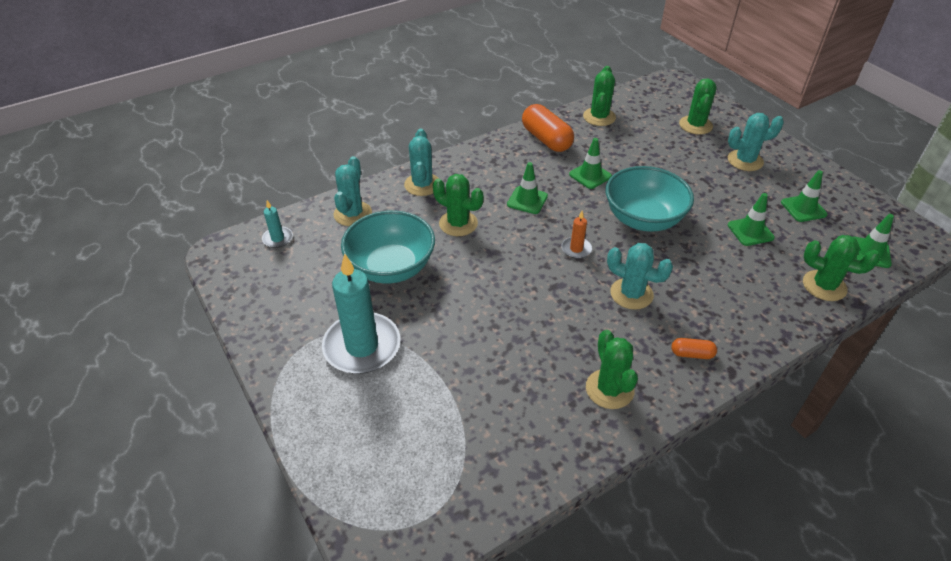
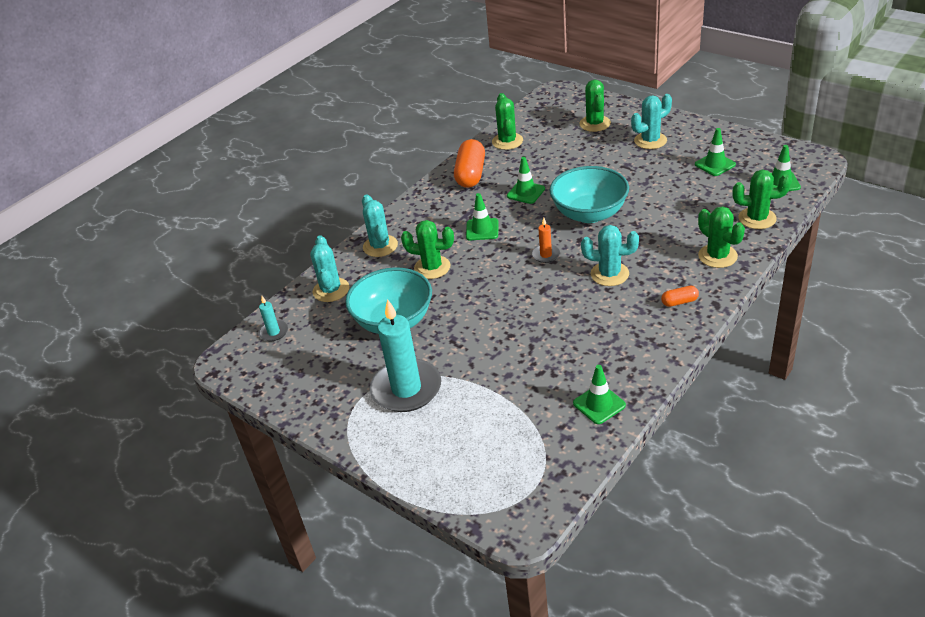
camera: 15 degrees left, 5 degrees down
orange capsule [522,104,574,152] -> orange capsule turned 60 degrees clockwise [454,139,485,188]
green cactus [586,330,638,409] -> green cactus moved to [698,206,745,268]
green traffic cone [728,193,775,246] -> green traffic cone moved to [573,365,626,424]

